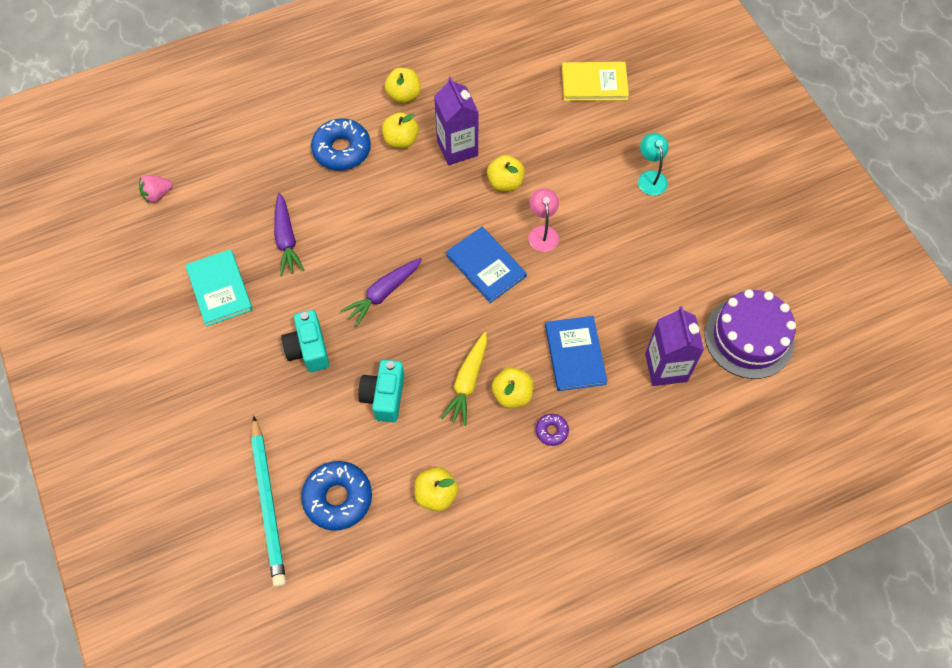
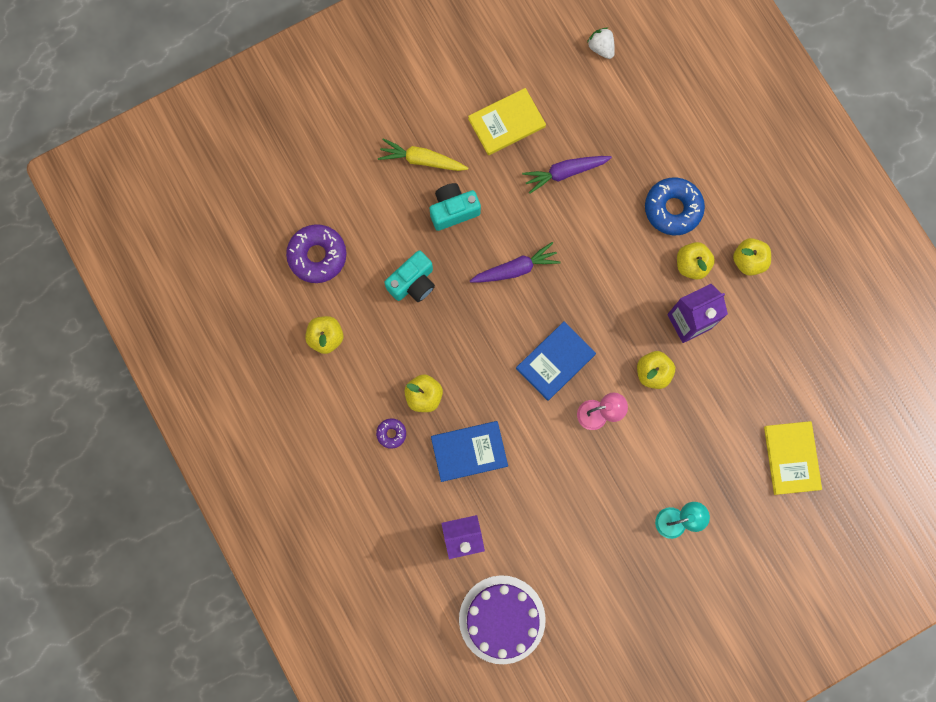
camera: 85 degrees right, 15 degrees up
pink strawberry [139,175,173,204] -> white strawberry [587,27,615,59]
turquoise book [185,249,253,326] -> yellow book [468,88,546,155]
turquoise pencil [251,416,286,587] -> none
blue donut [301,461,372,531] -> purple donut [286,224,346,283]
purple carrot [340,258,422,327] -> purple carrot turned 120 degrees clockwise [470,242,561,283]
turquoise camera [358,360,405,423] -> turquoise camera turned 135 degrees clockwise [384,250,435,302]
yellow carrot [441,332,487,426] -> yellow carrot moved to [378,138,468,171]

